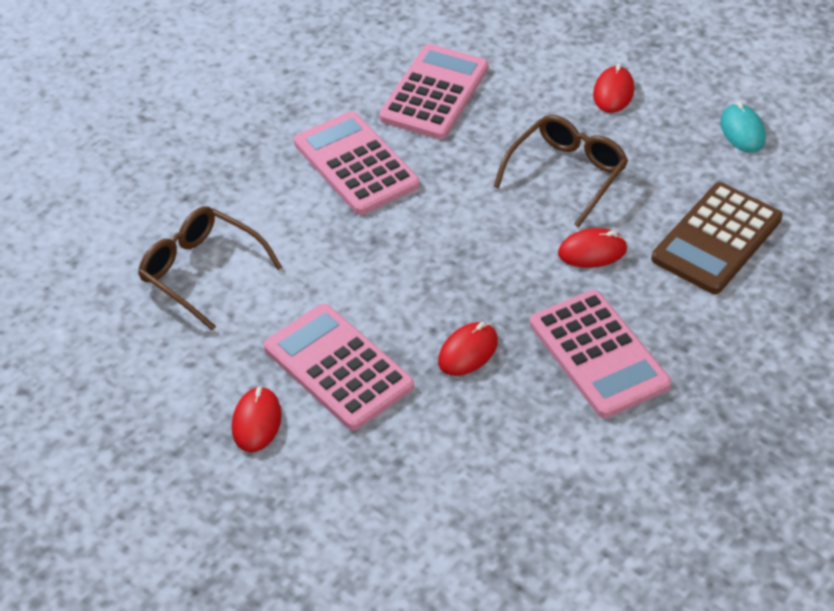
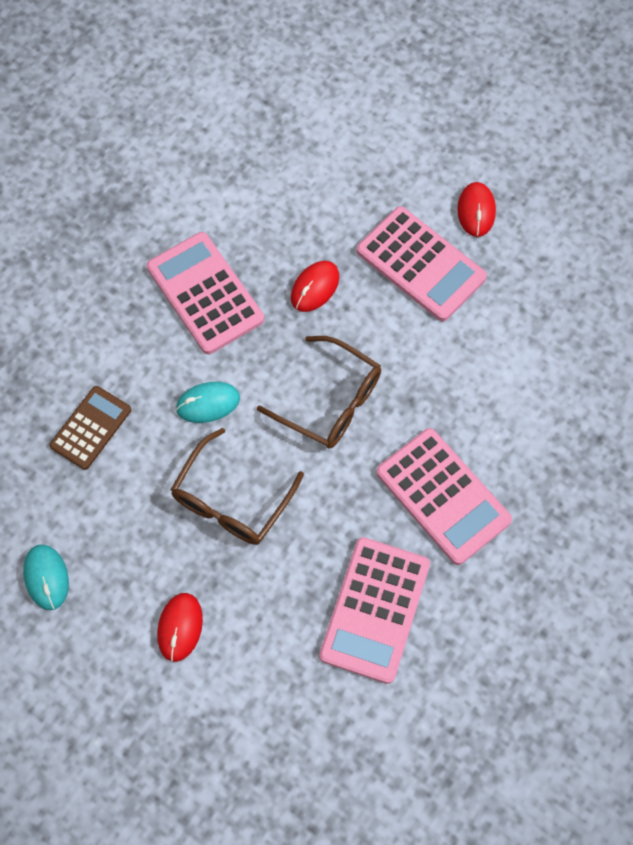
camera: 175 degrees right, 20 degrees up
brown glasses [138,206,282,331] -> brown glasses moved to [257,336,381,449]
red mouse [558,228,627,268] -> turquoise mouse [176,382,240,423]
brown calculator [651,182,783,294] -> brown calculator [50,386,131,470], size x0.63

